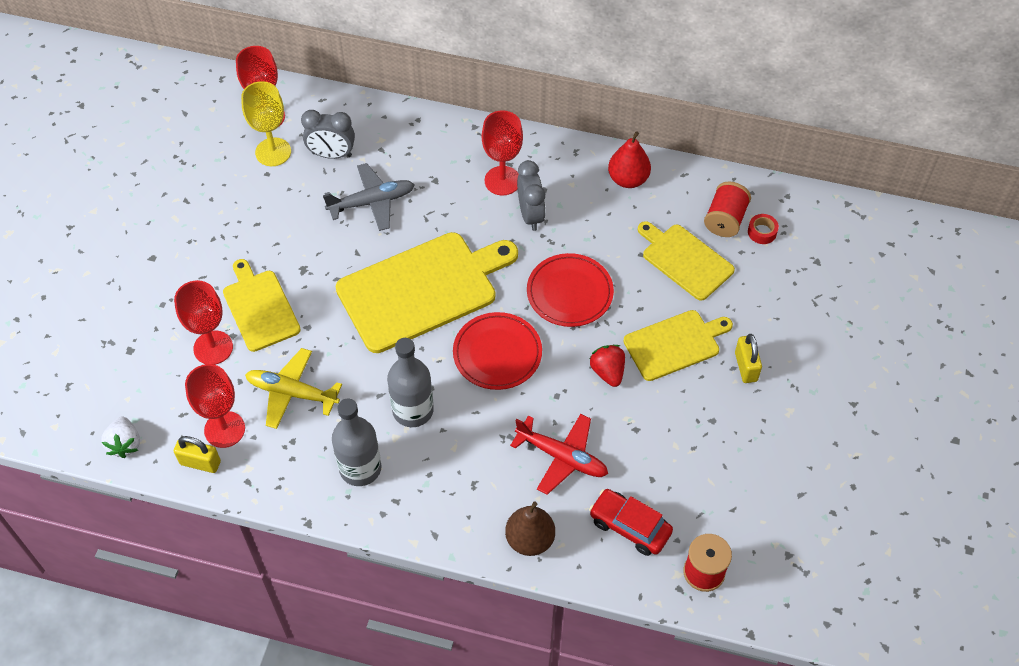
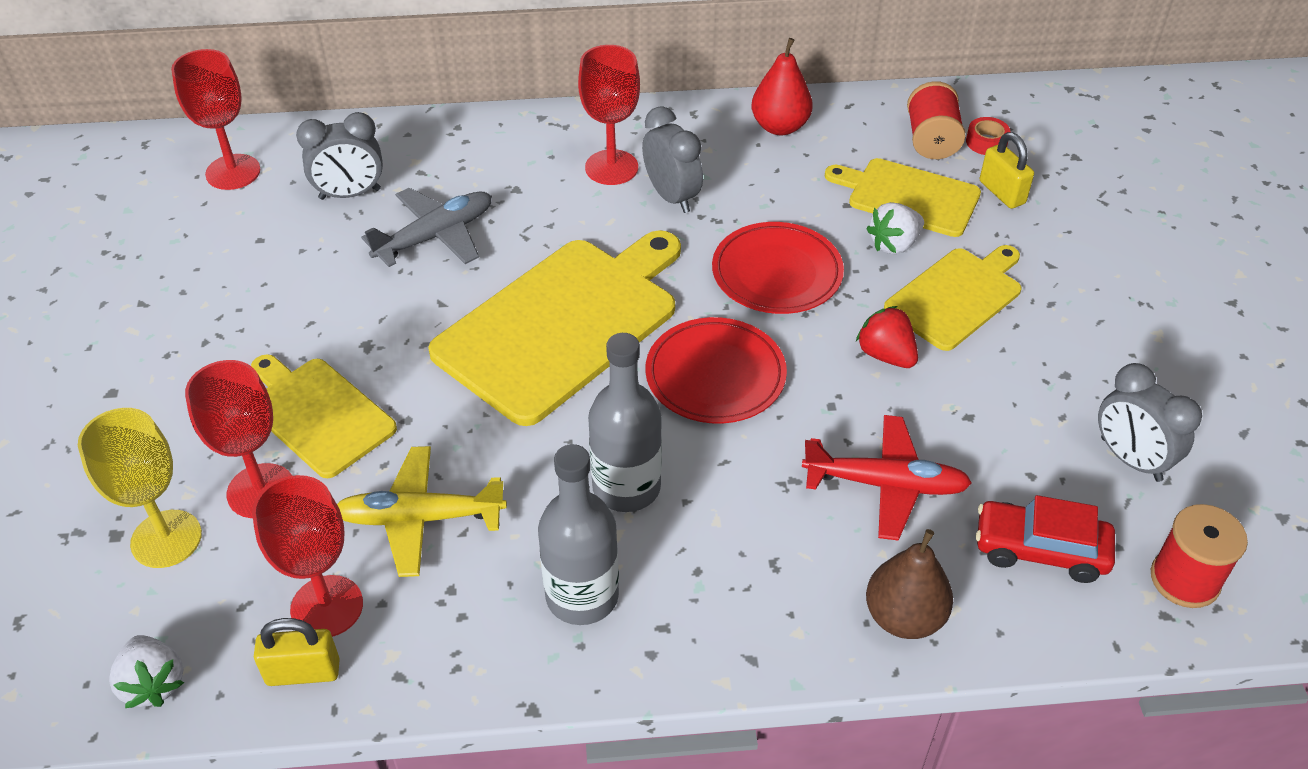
camera: 20 degrees left, 10 degrees down
yellow goblet [241,81,291,166] -> yellow goblet moved to [78,408,202,568]
yellow padlock [735,334,762,383] -> yellow padlock moved to [980,132,1034,209]
none -> white strawberry [867,202,924,255]
none -> grey clock [1098,363,1202,482]

